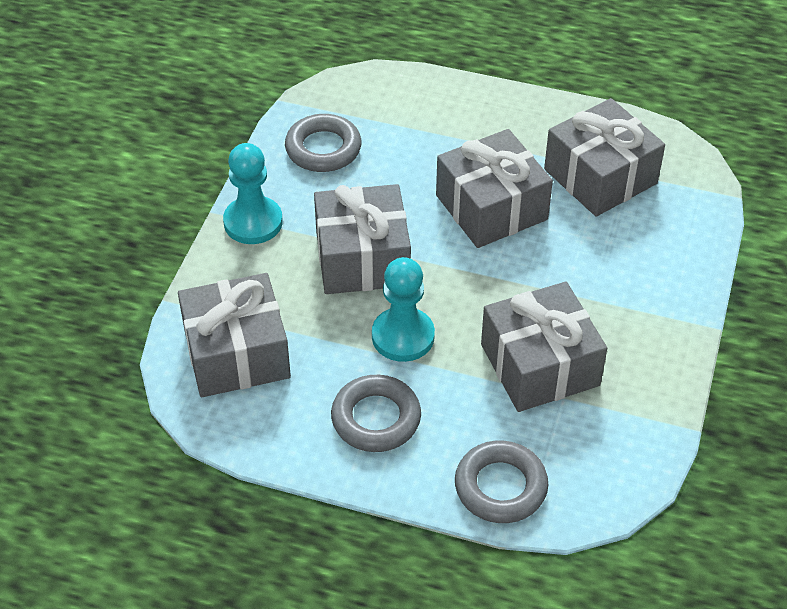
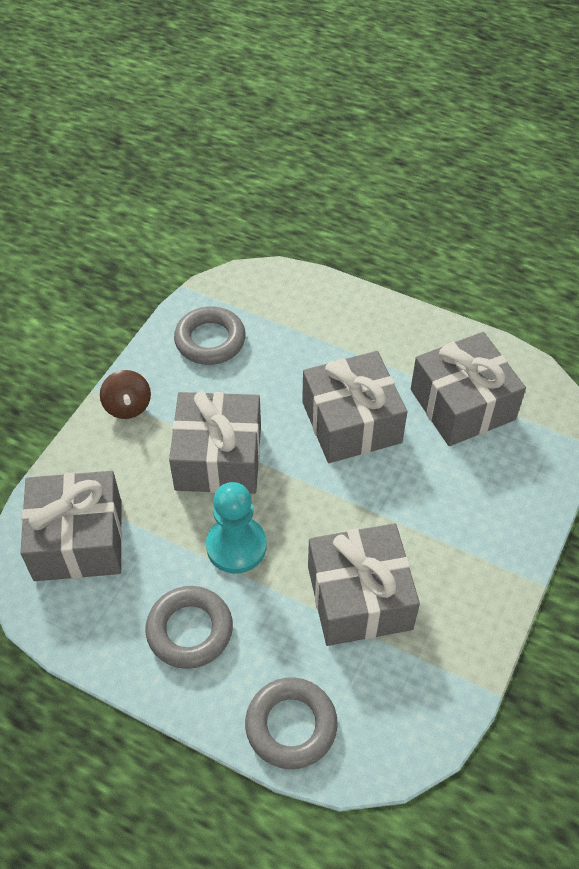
camera: 10 degrees right, 5 degrees up
turquoise pawn [223,143,283,244] -> brown spinning top [100,370,151,419]

